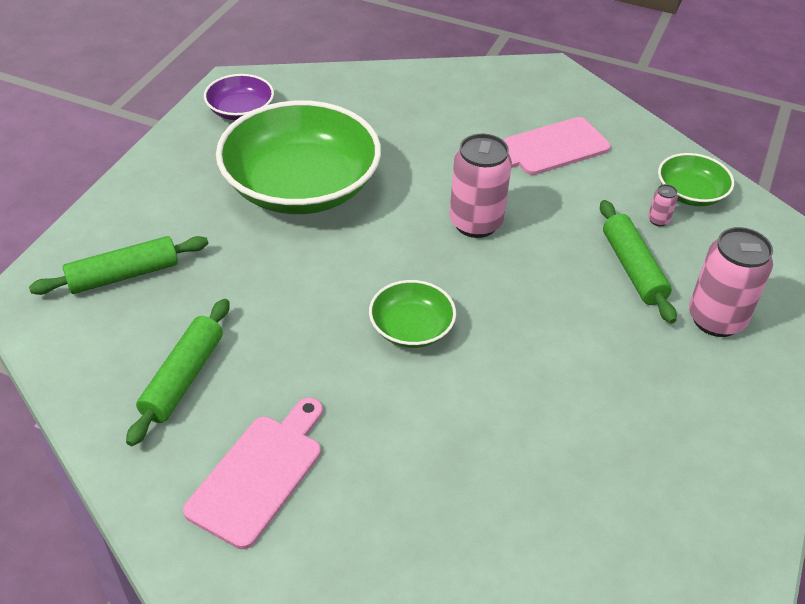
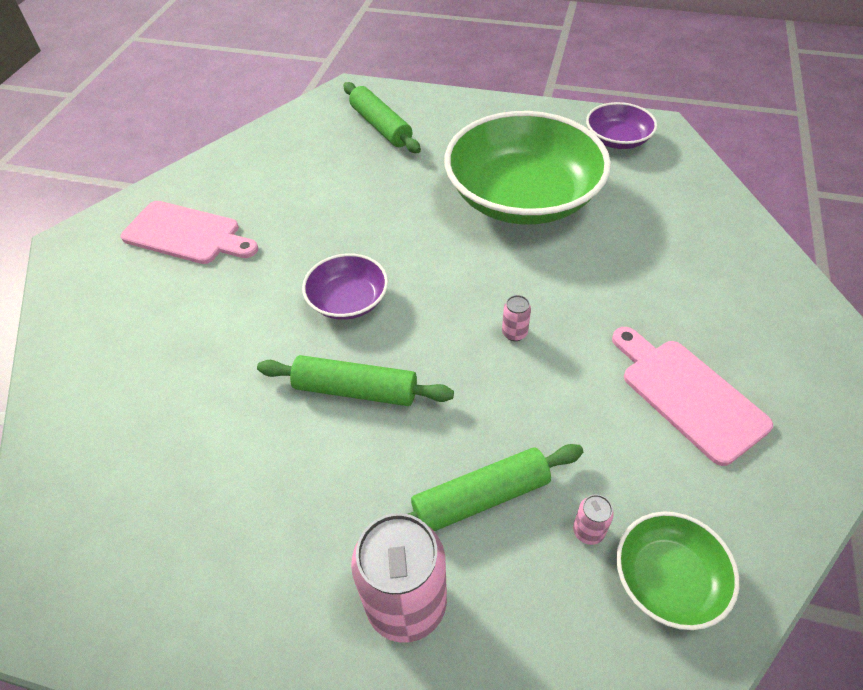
camera: 85 degrees right, 5 degrees up
green rolling pin [126,299,229,446] -> green rolling pin moved to [257,355,454,406]
green bowl [369,280,456,348] -> purple bowl [302,253,388,320]
pink can [449,134,512,238] -> pink can [502,295,531,341], size x0.42

